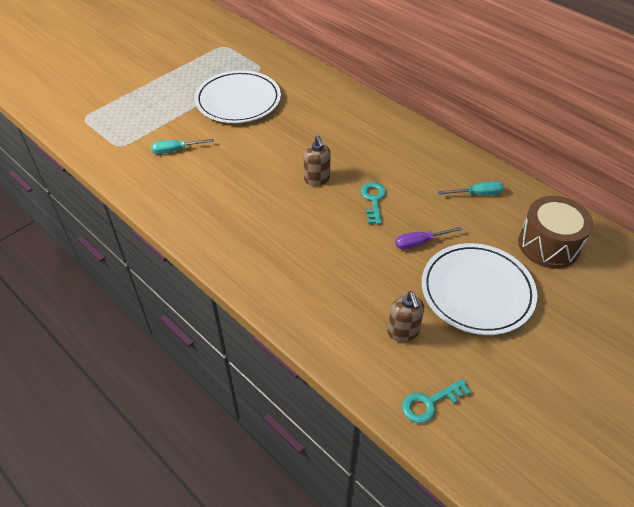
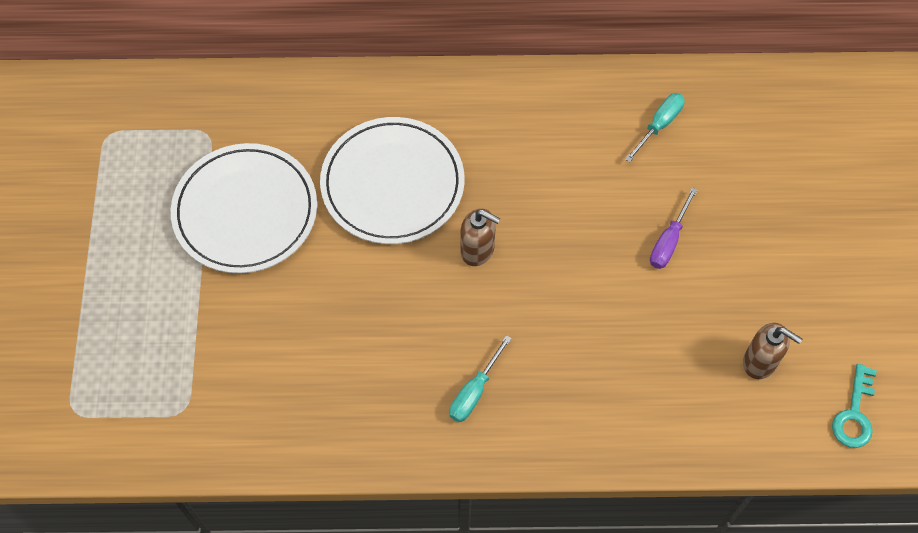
camera: 45 degrees left, 15 degrees up
turquoise screwdriver [151,139,214,154] -> turquoise screwdriver moved to [449,335,512,422]
turquoise key [361,182,386,224] -> none
white plate [422,243,538,335] -> white plate moved to [320,117,464,244]
brown drum [518,196,593,269] -> none

